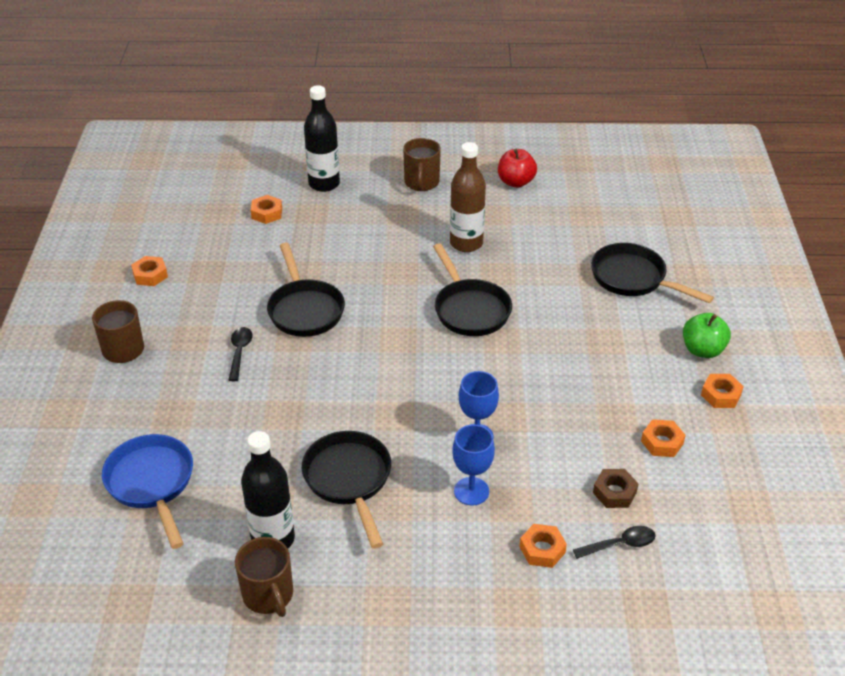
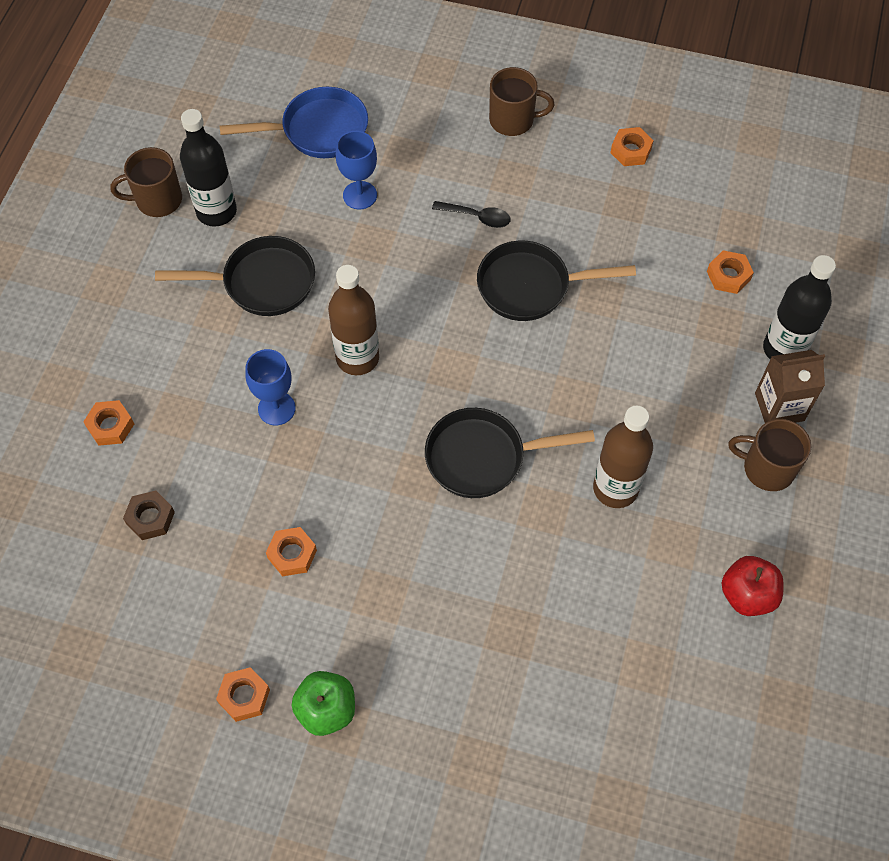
camera: 105 degrees right, 20 degrees up
blue goblet [452,424,495,506] -> blue goblet moved to [336,131,377,209]
black spoon [573,526,656,559] -> none
black pan [591,243,714,303] -> none
orange nut [641,419,686,457] -> orange nut moved to [266,527,317,576]
none -> brown bottle [328,265,379,375]
none -> brown carton [755,350,825,423]

